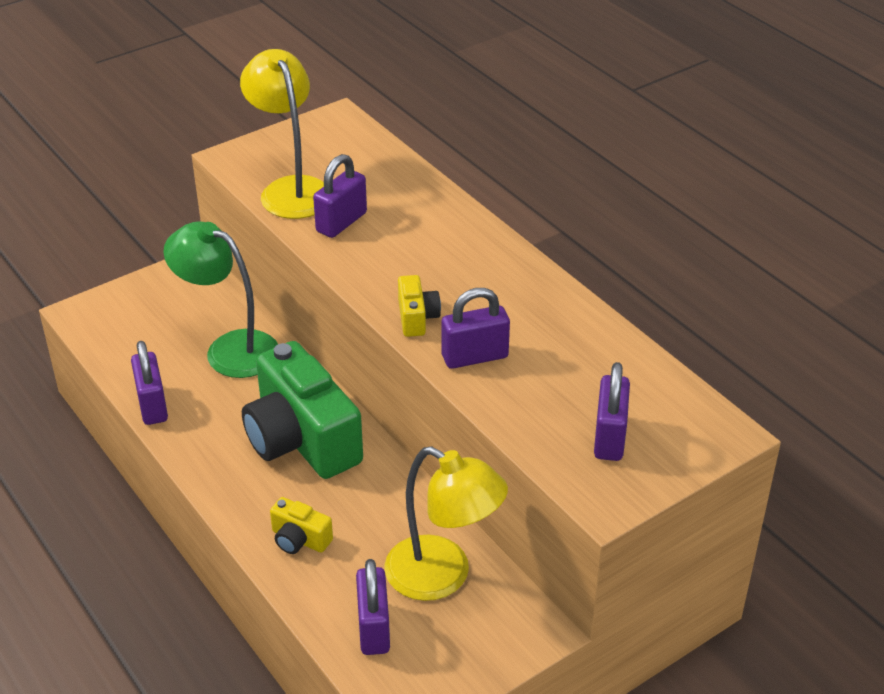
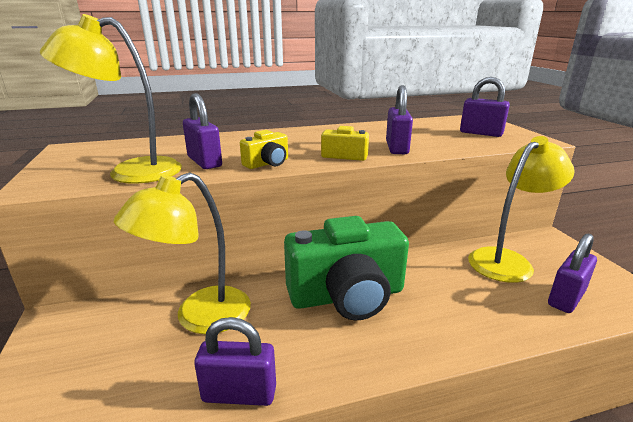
camera: 70 degrees left, 15 degrees down
green lamp [163,221,278,378] -> yellow lamp [114,172,251,334]
yellow camera [270,497,333,554] -> yellow camera moved to [240,130,288,169]
purple padlock [356,559,390,655] -> purple padlock turned 60 degrees counterclockwise [548,233,597,313]

